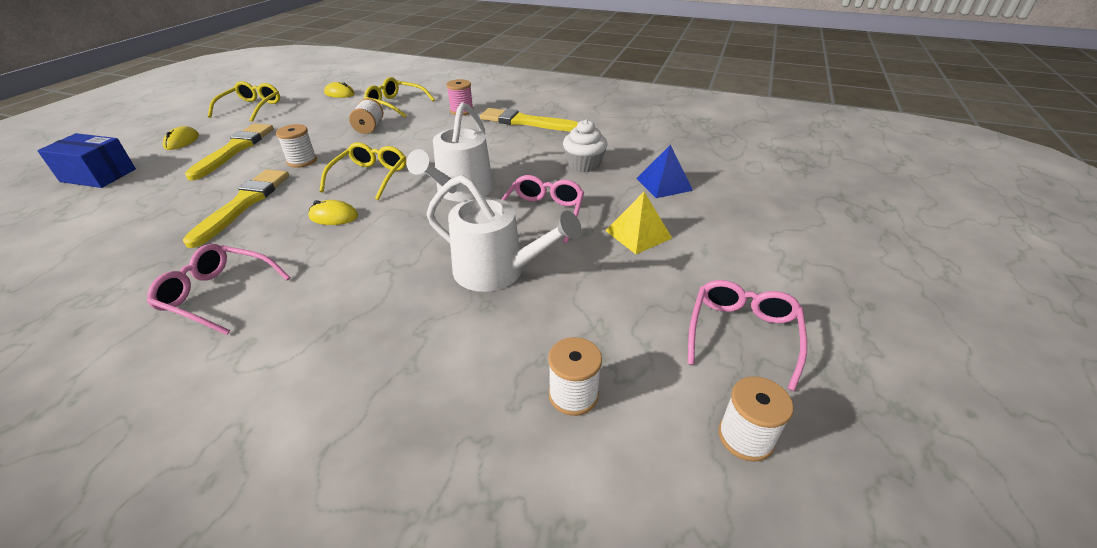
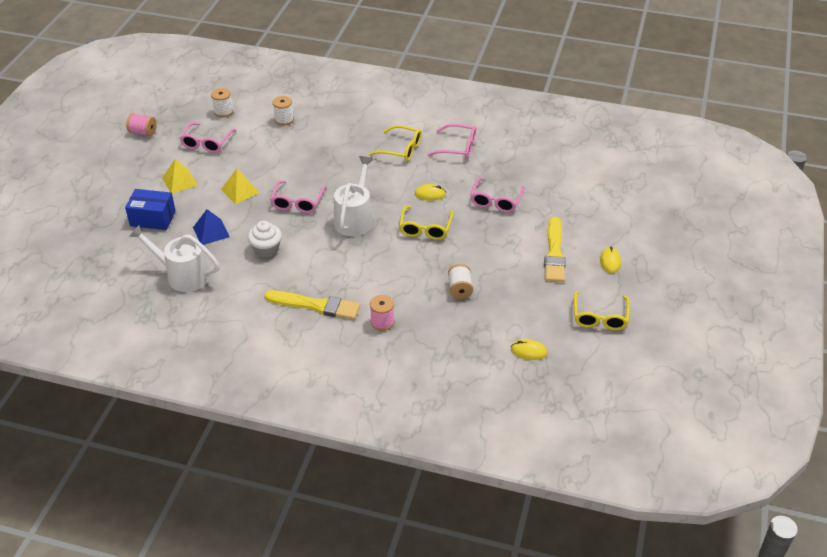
camera: 175 degrees right, 5 degrees up
blue box [37,133,136,188] -> blue box moved to [125,189,176,230]
yellow brush [183,169,289,248] -> pink glasses [470,178,525,213]
white spool [276,124,317,168] -> none
yellow glasses [364,77,435,118] -> yellow glasses moved to [368,125,422,161]
white watering can [427,175,582,292] -> white watering can moved to [129,225,220,292]
none -> pink spool [126,113,157,136]
none -> yellow pyramid [162,159,198,194]

